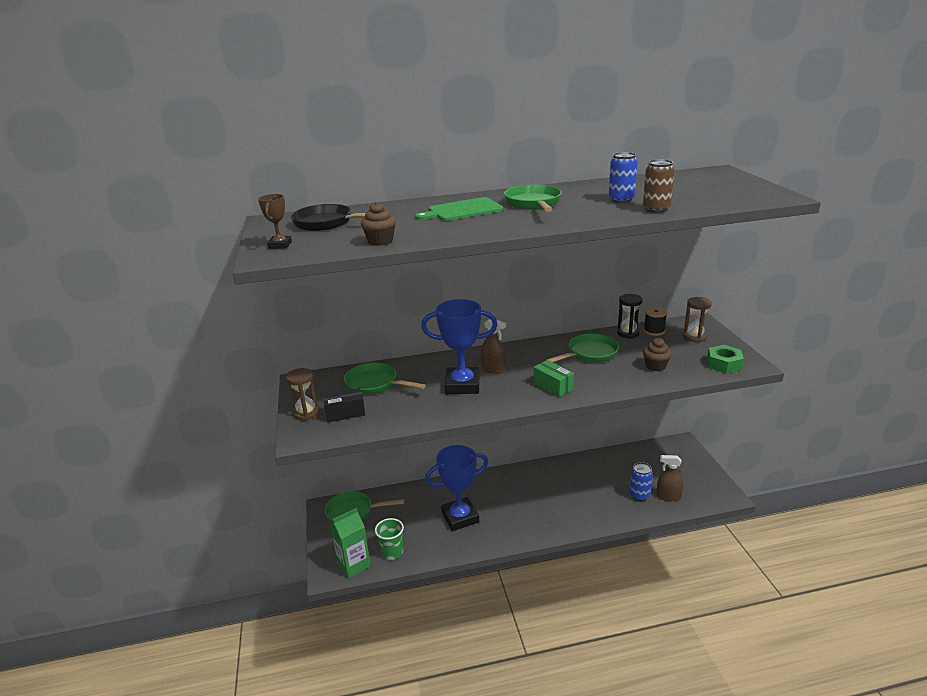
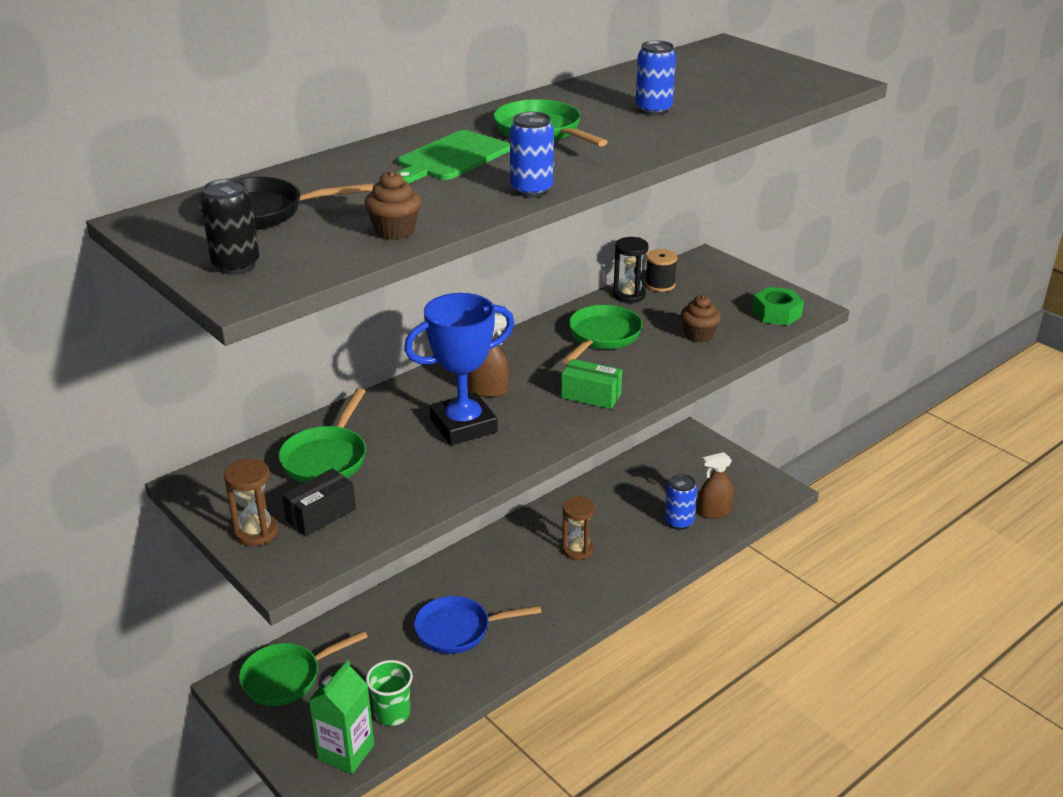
camera: 30 degrees left, 5 degrees up
brown trophy [258,194,292,249] -> black can [201,179,260,274]
green pan [344,363,426,395] -> green pan turned 75 degrees counterclockwise [279,388,366,483]
blue trophy [425,445,488,531] -> blue pan [414,596,542,654]
brown can [643,159,675,213] -> none
brown hourglass [683,297,712,343] -> brown hourglass moved to [562,496,595,560]
none -> blue can [510,112,554,197]

